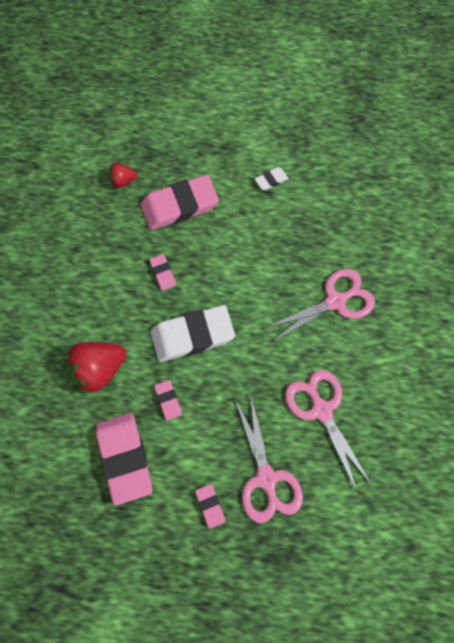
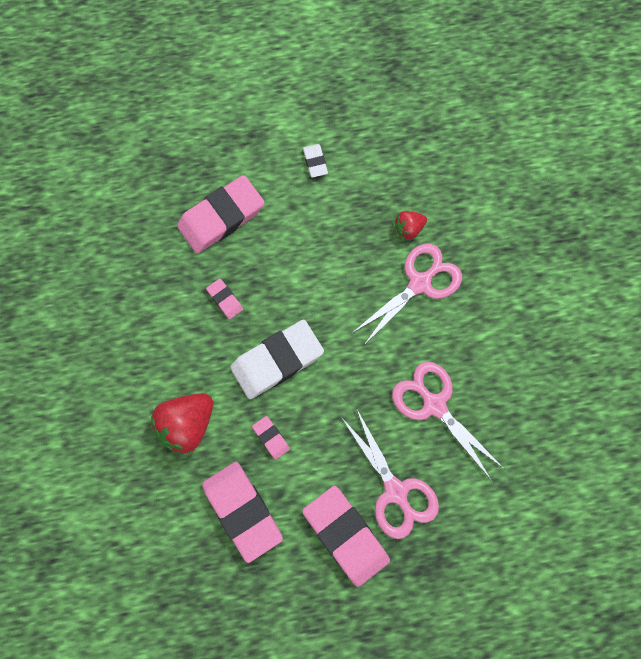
camera: 15 degrees left, 5 degrees up
red strawberry [108,163,138,188] -> red strawberry moved to [394,211,427,239]
pink eraser [195,484,226,529] -> pink eraser [302,486,390,587], size x2.22
white eraser [255,167,289,191] -> white eraser turned 60 degrees counterclockwise [303,144,328,178]

